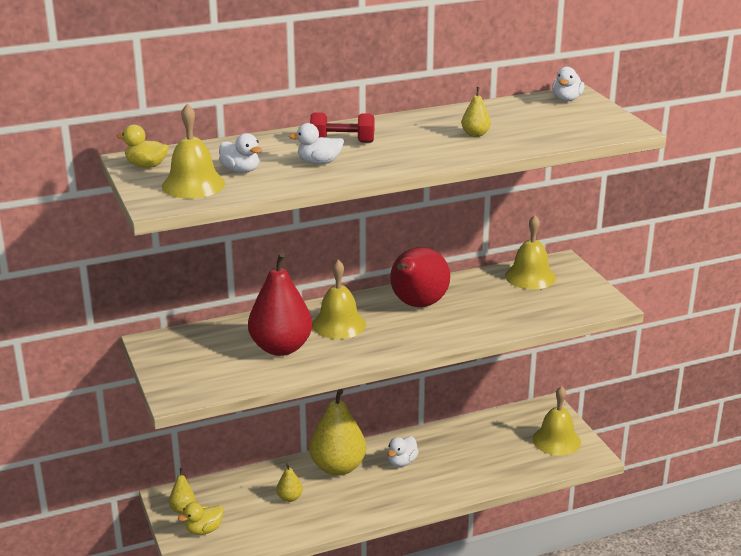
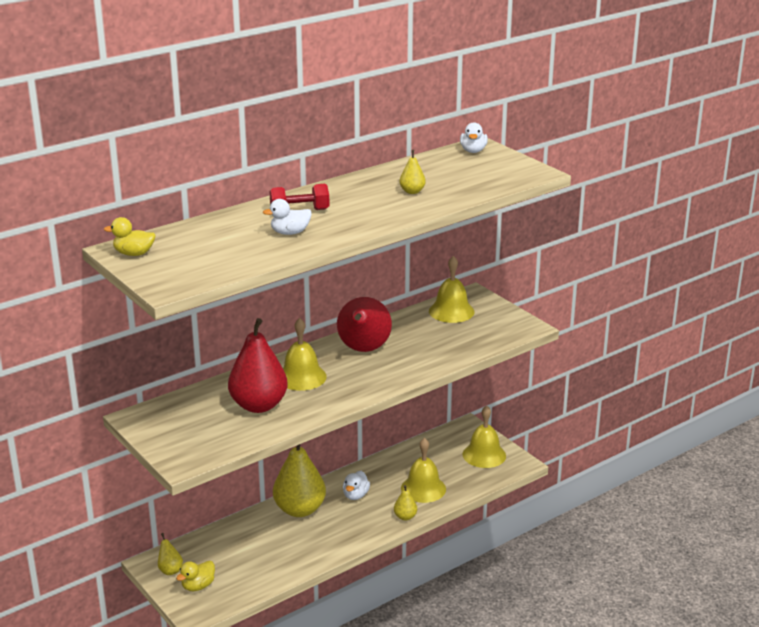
camera: 15 degrees left, 0 degrees up
yellow bell [162,104,225,198] -> yellow bell moved to [401,438,446,503]
white duck [219,133,262,173] -> none
yellow pear [276,463,303,502] -> yellow pear moved to [394,485,417,520]

